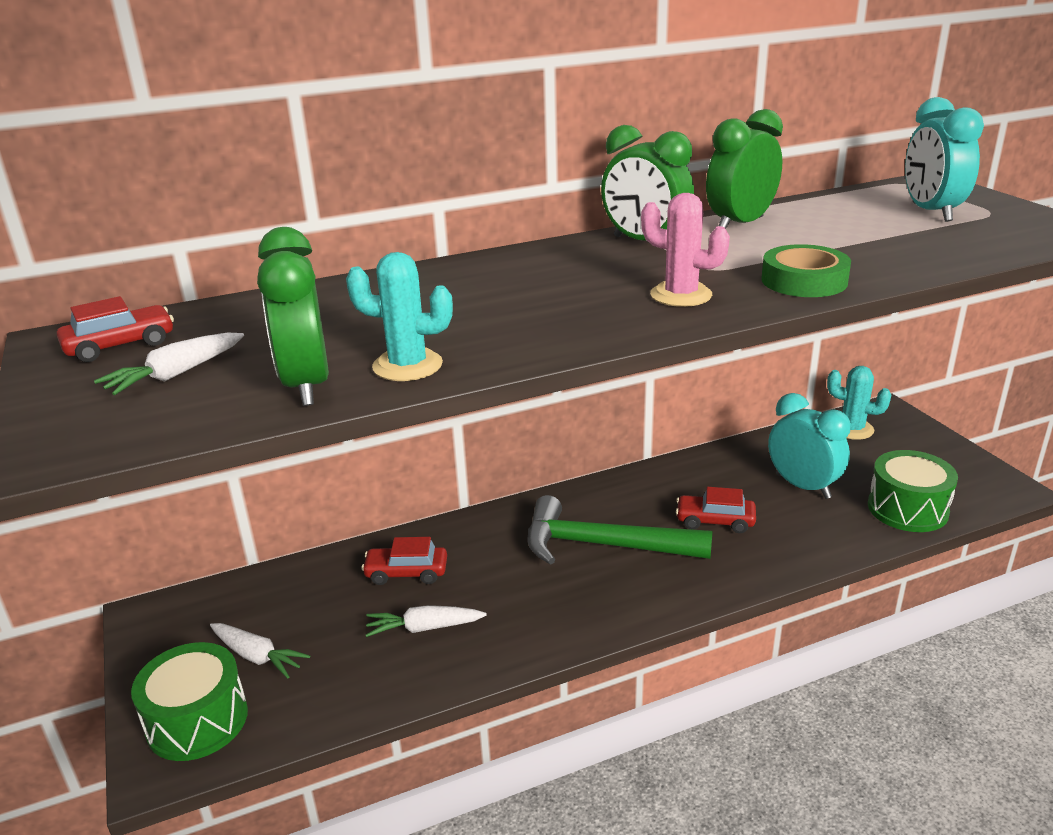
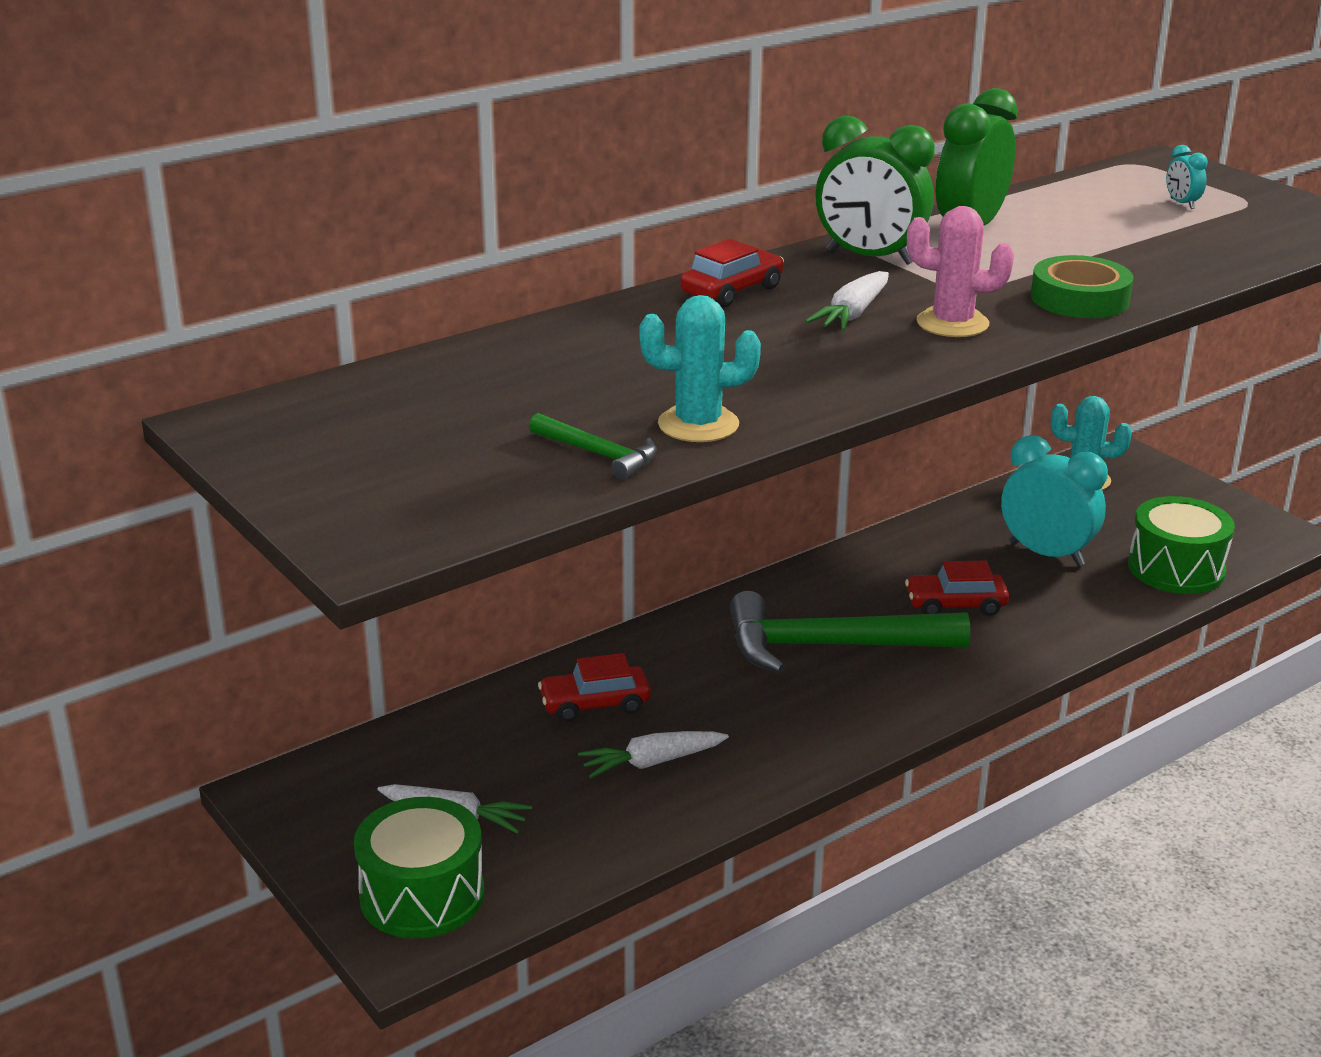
camera: 15 degrees left, 0 degrees up
red car [57,296,174,362] -> red car moved to [680,239,784,307]
white carrot [94,332,244,395] -> white carrot moved to [805,271,889,331]
green clock [257,227,329,406] -> green hammer [529,413,657,480]
turquoise clock [905,97,984,222] -> turquoise clock [1166,145,1208,209], size x0.44

